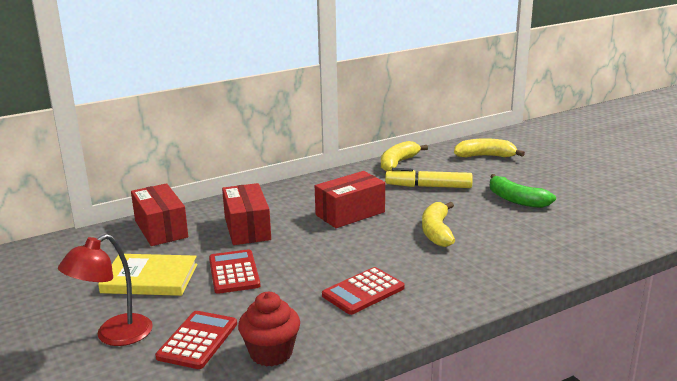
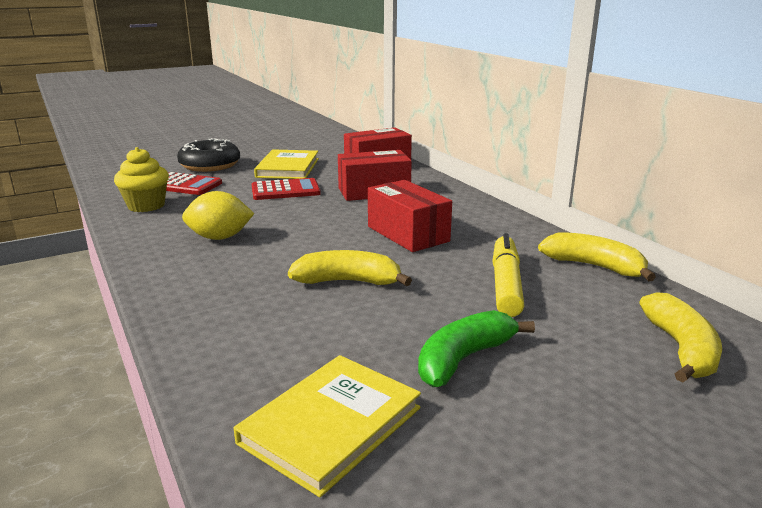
camera: 90 degrees right, 0 degrees up
red lamp [58,234,153,346] -> black donut [177,138,240,172]
red cupcake [238,292,300,367] -> yellow cupcake [114,147,169,212]
red calculator [322,267,405,315] -> yellow lemon [182,191,254,240]
none -> yellow book [234,355,421,497]

